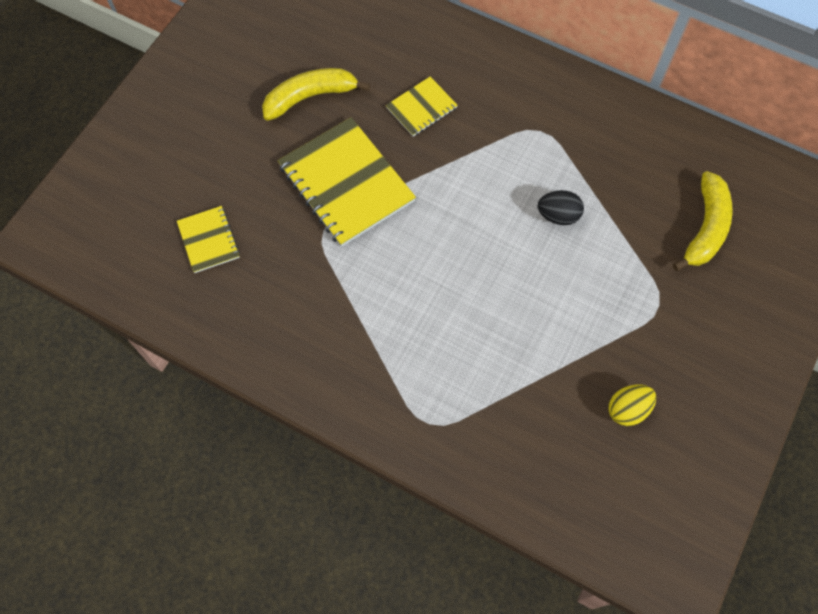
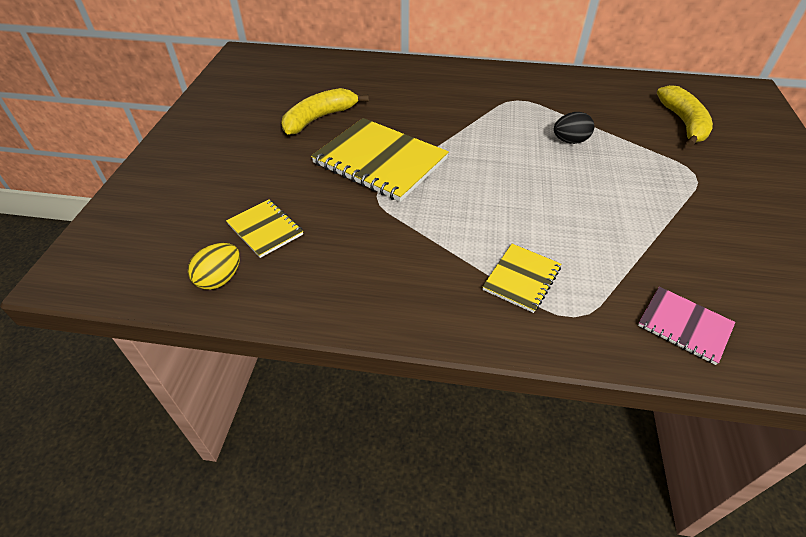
camera: 20 degrees left, 20 degrees down
yellow notebook [386,76,458,136] -> yellow notebook moved to [482,244,561,313]
yellow egg [608,385,656,426] -> yellow egg moved to [188,243,240,290]
none -> pink notebook [638,287,735,365]

